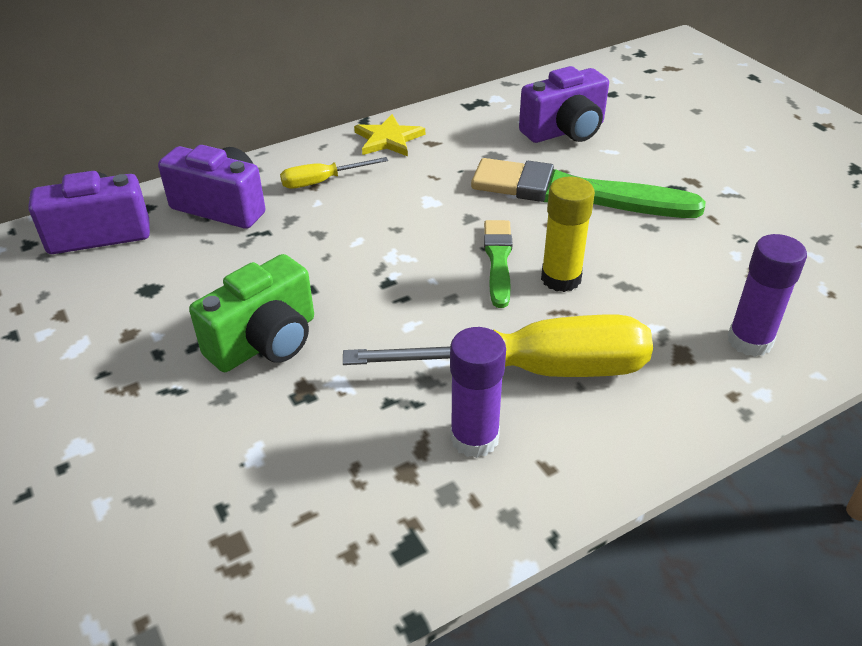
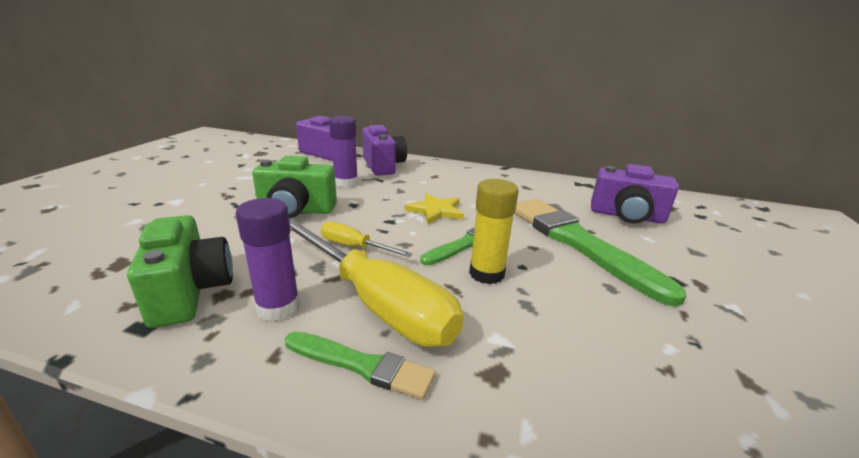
camera: 45 degrees right, 15 degrees down
yellow screwdriver [280,157,388,189] -> yellow screwdriver moved to [321,221,412,257]
yellow star [354,114,425,156] -> yellow star moved to [405,193,464,224]
purple glue stick [728,234,807,357] -> purple glue stick moved to [329,116,358,187]
none -> green camera [127,215,233,328]
none -> green brush [285,332,435,399]

